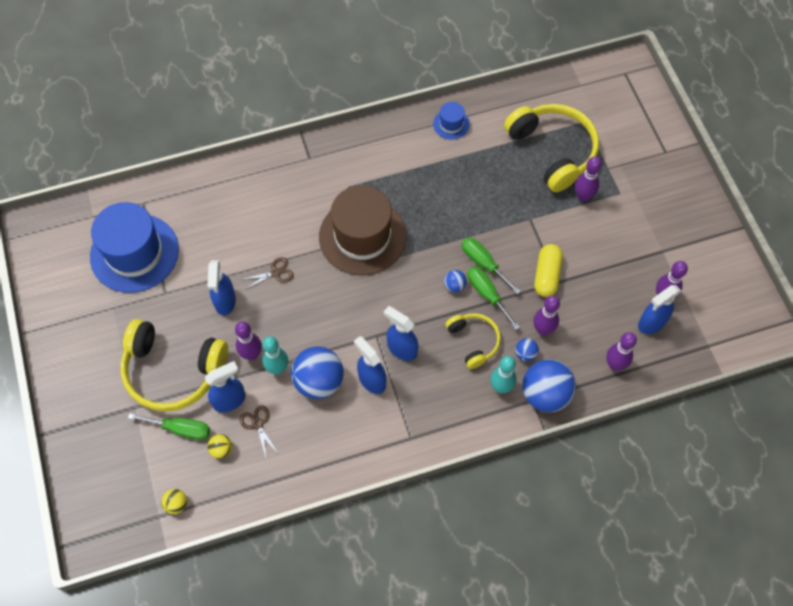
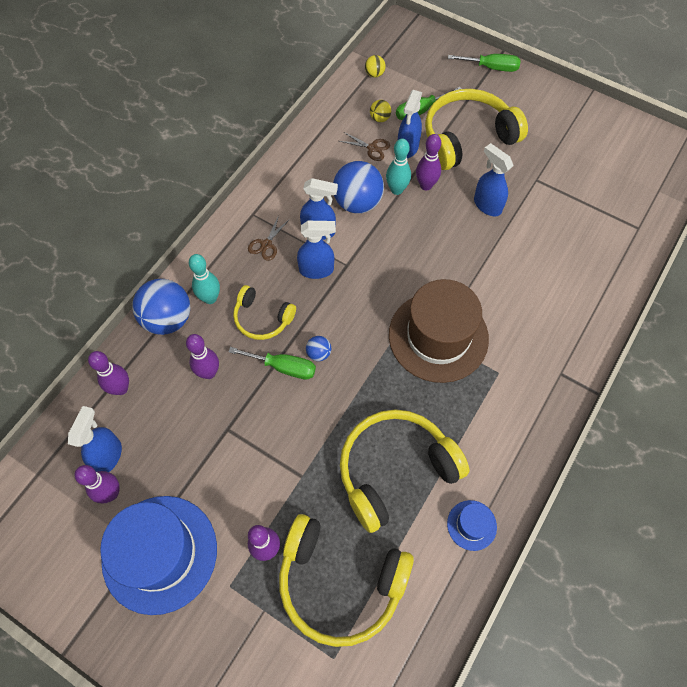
camera: 140 degrees right, 0 degrees up
blue hat [90,202,179,293] -> blue hat moved to [100,496,217,615]
brown scissors [240,257,294,290] -> brown scissors moved to [248,215,290,261]
green screwdriver [462,238,521,295] -> green screwdriver moved to [448,54,521,72]
blue ball [515,338,539,362] -> none
yellow capsule [534,244,563,297] -> none
none -> yellow headphones [340,409,470,533]

